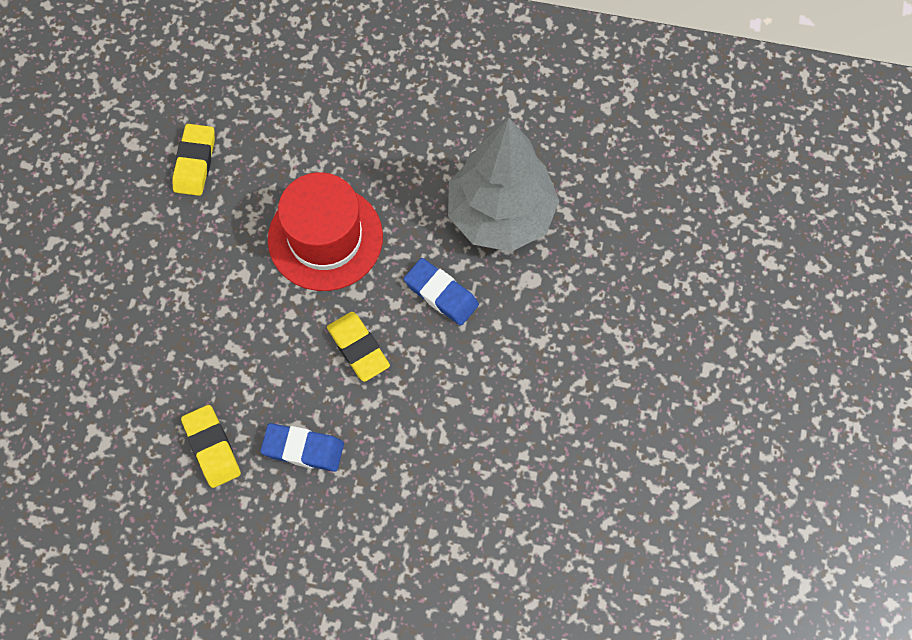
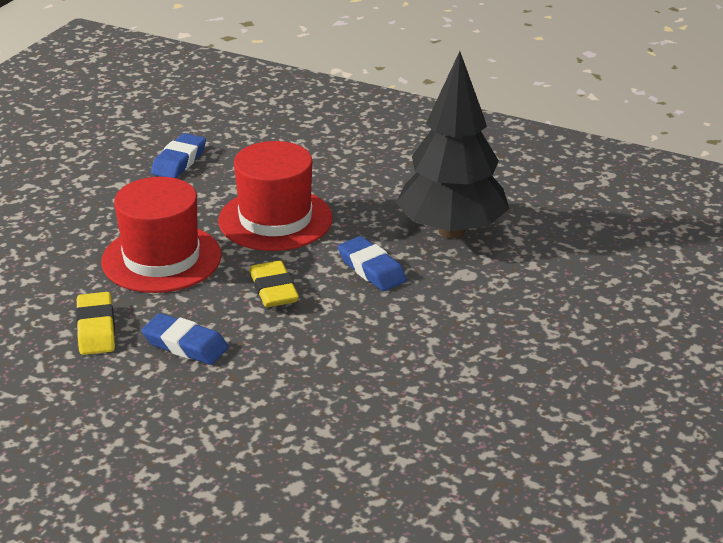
camera: 15 degrees right, 35 degrees down
yellow eraser [172,124,215,196] -> blue eraser [151,133,206,178]
grey tree [448,118,560,252] -> black tree [396,51,509,238]
none -> red hat [101,177,222,293]

